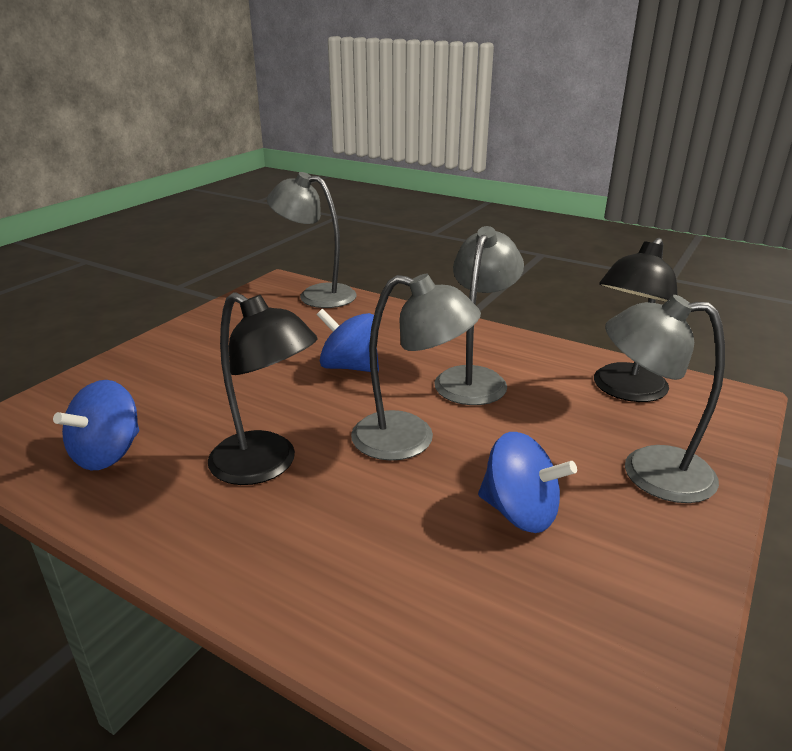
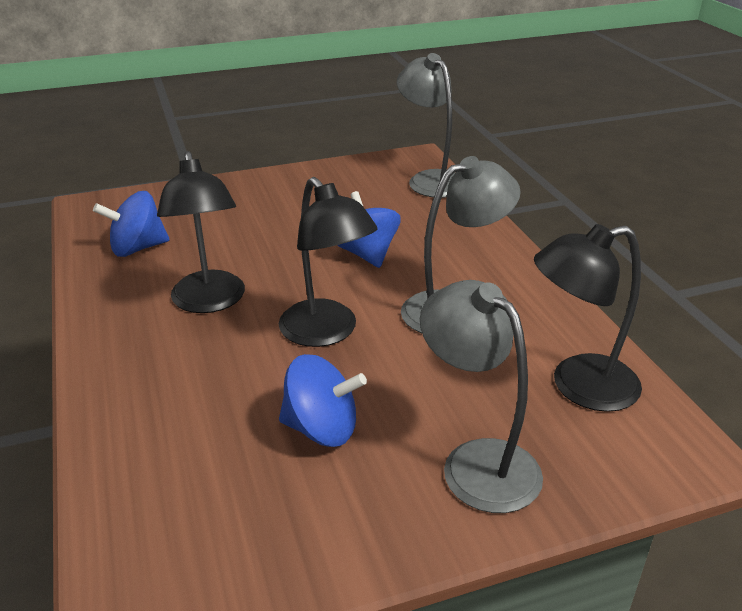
camera: 40 degrees right, 5 degrees up
grey lamp [351,274,481,461] -> black lamp [279,177,377,347]
blue spinning top [478,432,577,533] -> blue spinning top turned 60 degrees counterclockwise [279,354,367,447]

